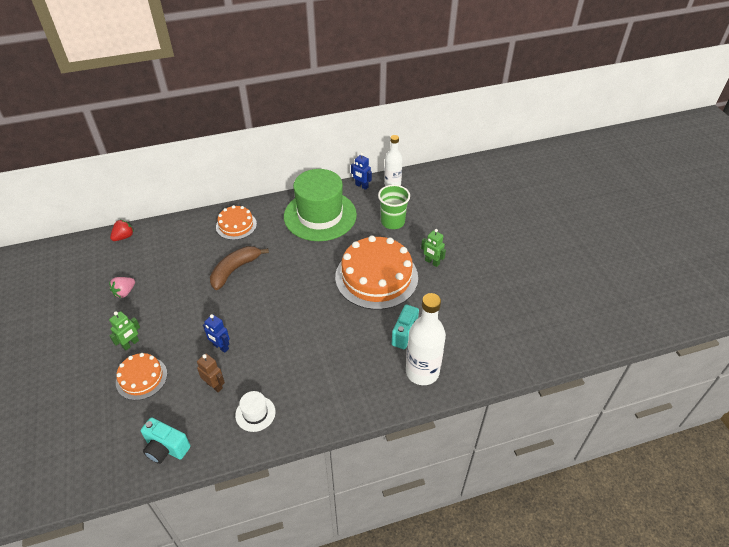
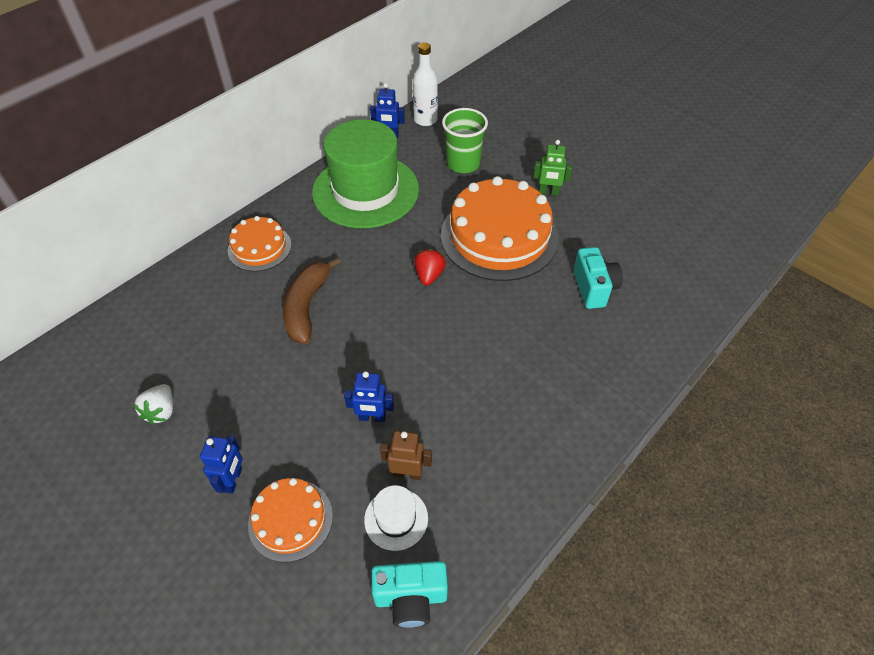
camera: 30 degrees left, 5 degrees up
pink strawberry [109,277,135,298] -> white strawberry [133,384,173,425]
green robot [109,311,140,350] -> blue robot [200,436,243,494]
red strawberry [110,220,134,241] -> red strawberry moved to [414,249,446,286]
white hat [235,391,275,432] -> white hat moved to [364,485,428,551]
white bottle [406,293,446,385] -> none

